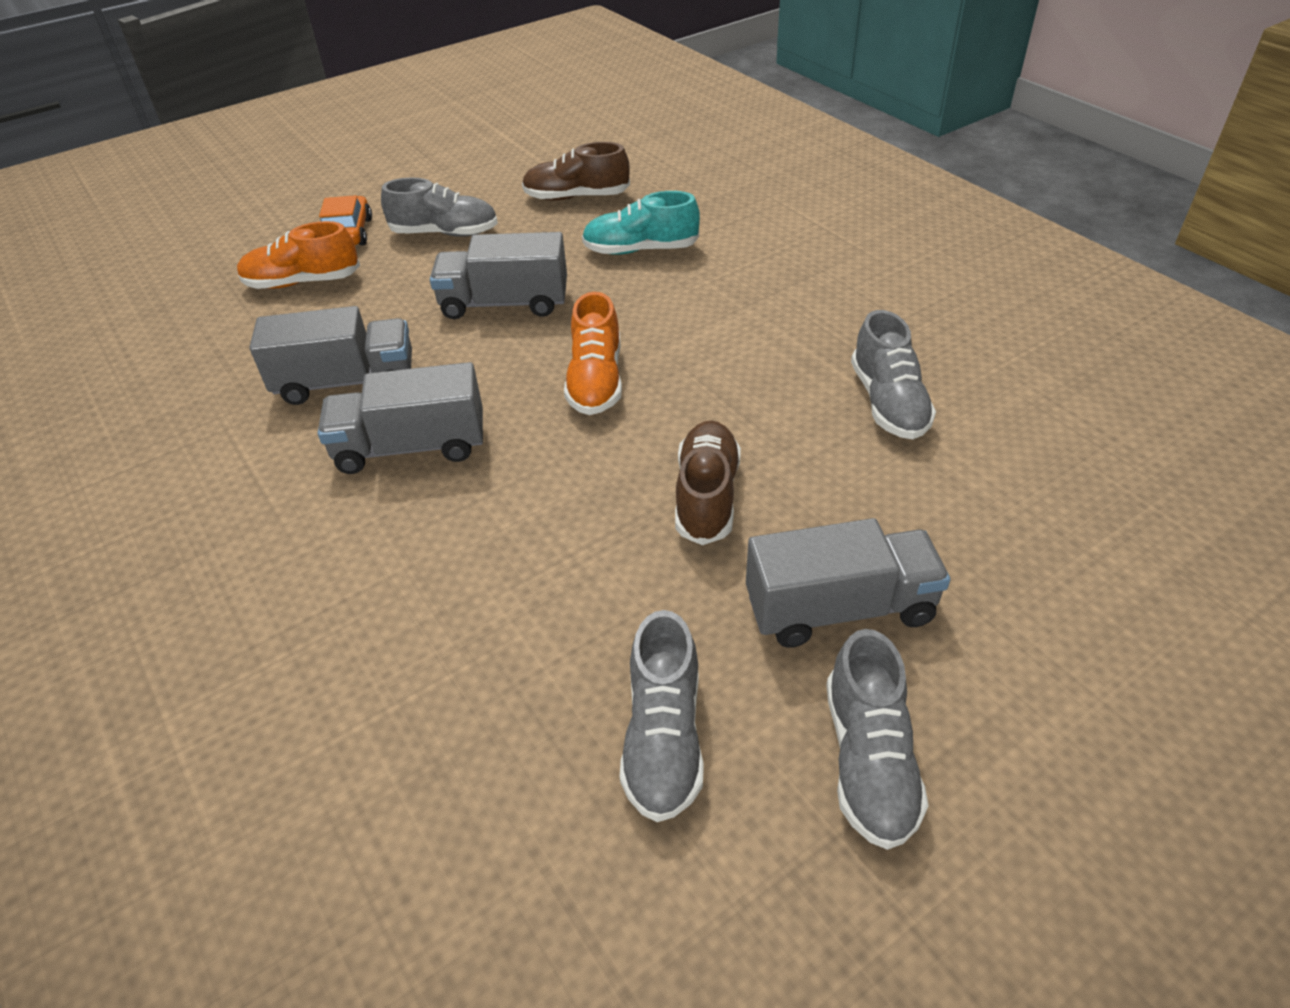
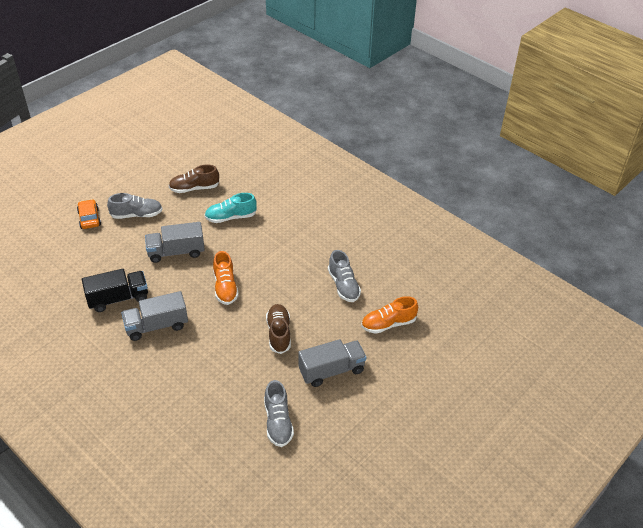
camera: 15 degrees left, 0 degrees up
orange shoe [237,221,360,289] -> orange shoe moved to [361,296,418,334]
grey truck [249,306,412,405] -> black truck [82,269,148,312]
grey shoe [826,629,929,850] -> none

